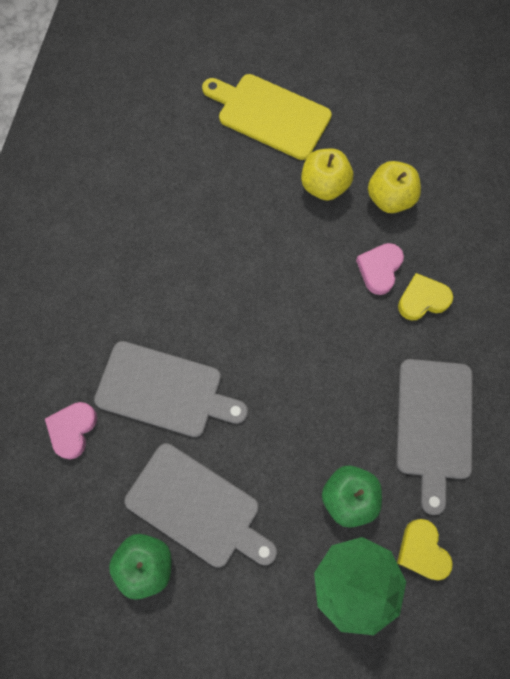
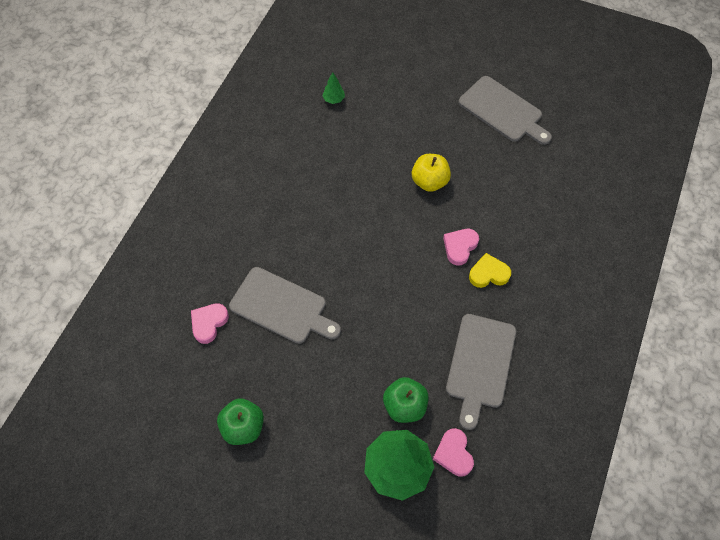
camera: 10 degrees right, 10 degrees down
grey cutting board [125,443,277,568] -> grey cutting board moved to [458,76,552,145]
yellow cutting board [202,74,332,160] -> none
yellow apple [368,161,421,213] -> none
yellow heart [397,519,453,580] -> pink heart [433,428,474,477]
none -> green tree [322,72,345,104]

